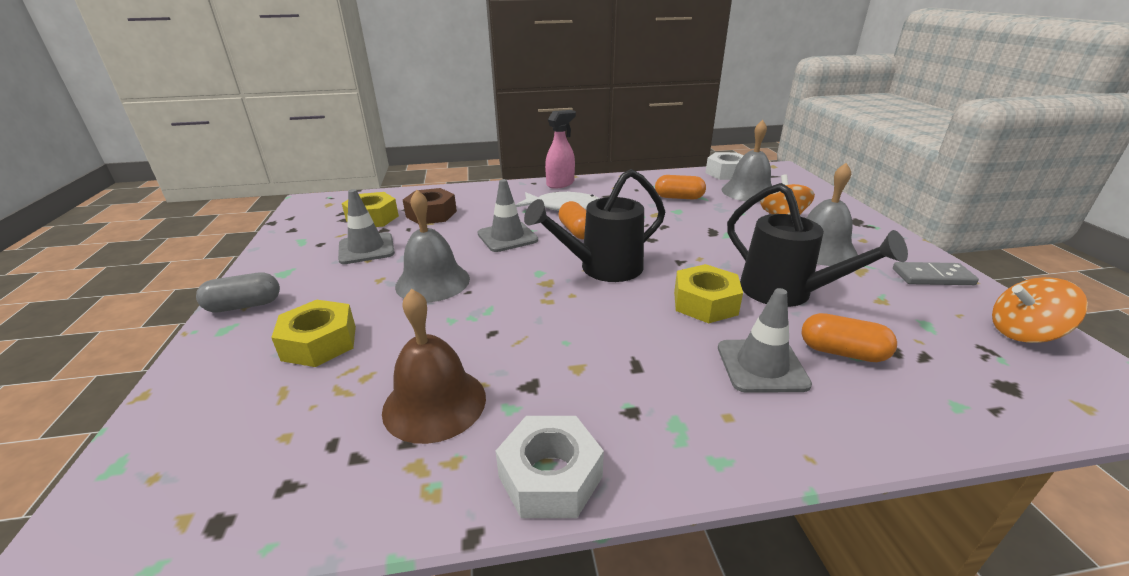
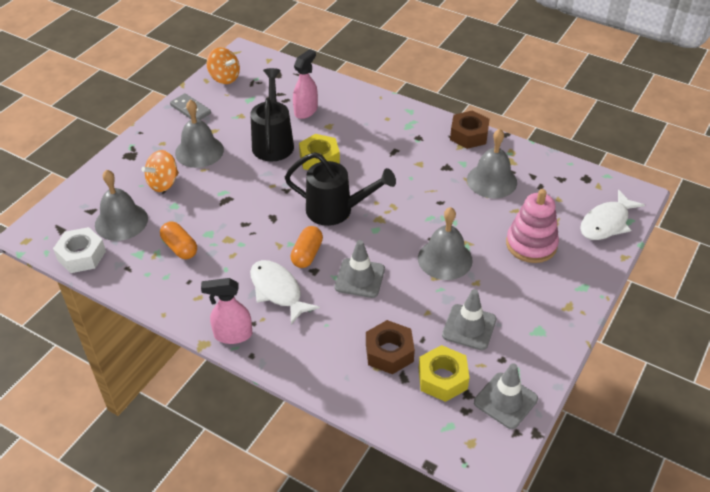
camera: 140 degrees left, 15 degrees up
grey capsule [196,272,280,313] -> none
yellow nut [271,300,356,367] -> pink stacking toy [506,189,559,263]
brown bell [382,289,486,444] -> grey bell [467,129,517,198]
white nut [496,416,604,518] -> brown nut [450,110,490,149]
grey traffic cone [718,288,812,393] -> grey traffic cone moved to [474,363,538,429]
orange capsule [802,313,897,362] -> pink spray bottle [293,49,318,119]
none -> white fish [580,190,645,240]

